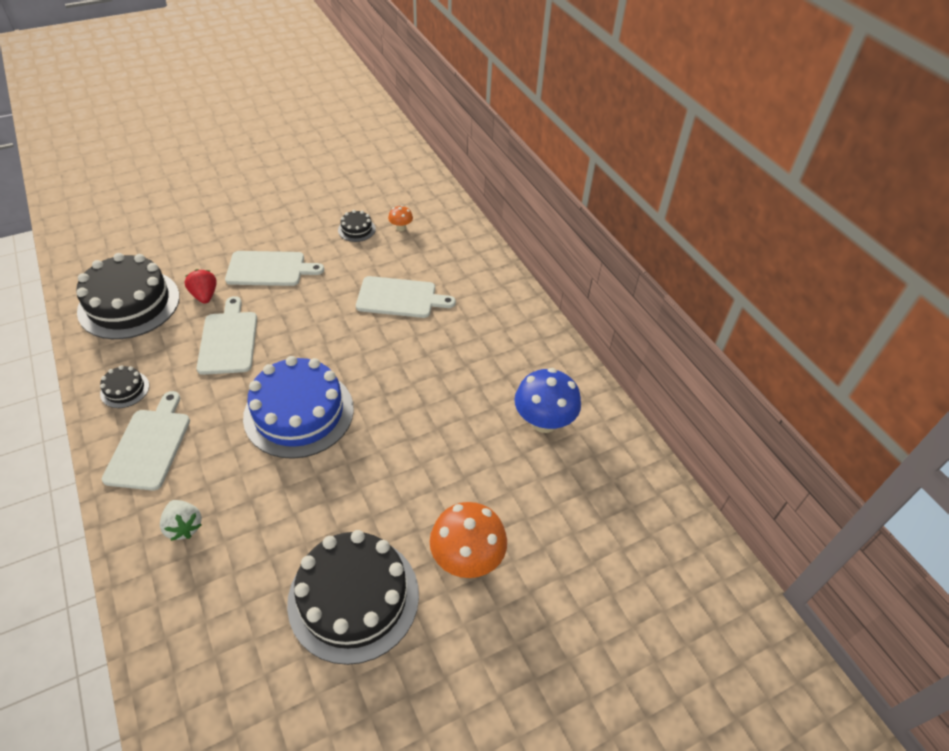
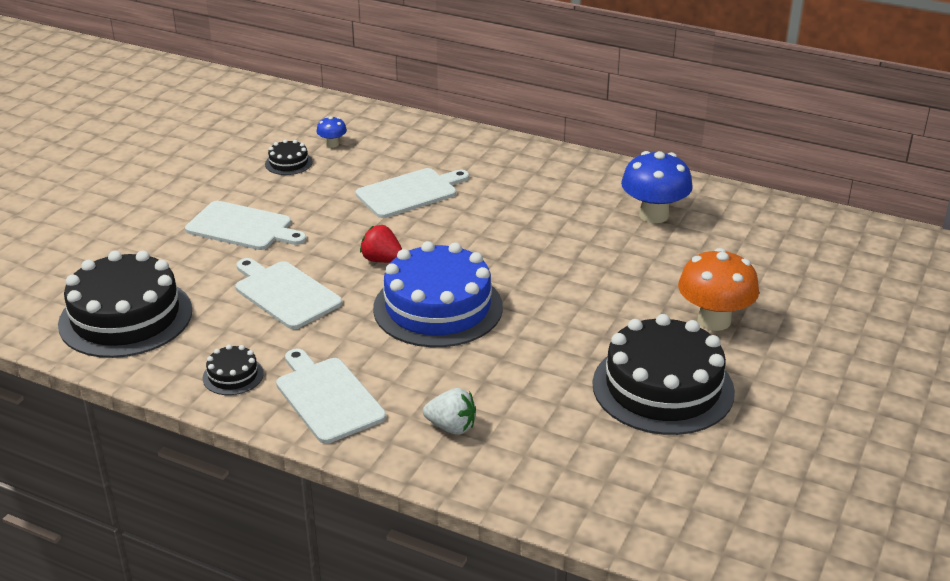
camera: 35 degrees left, 15 degrees down
red strawberry [185,269,217,304] -> red strawberry moved to [360,225,402,263]
white cutting board [225,251,324,286] -> white cutting board turned 60 degrees clockwise [185,201,307,250]
orange mushroom [388,205,413,231] -> blue mushroom [316,116,347,148]

